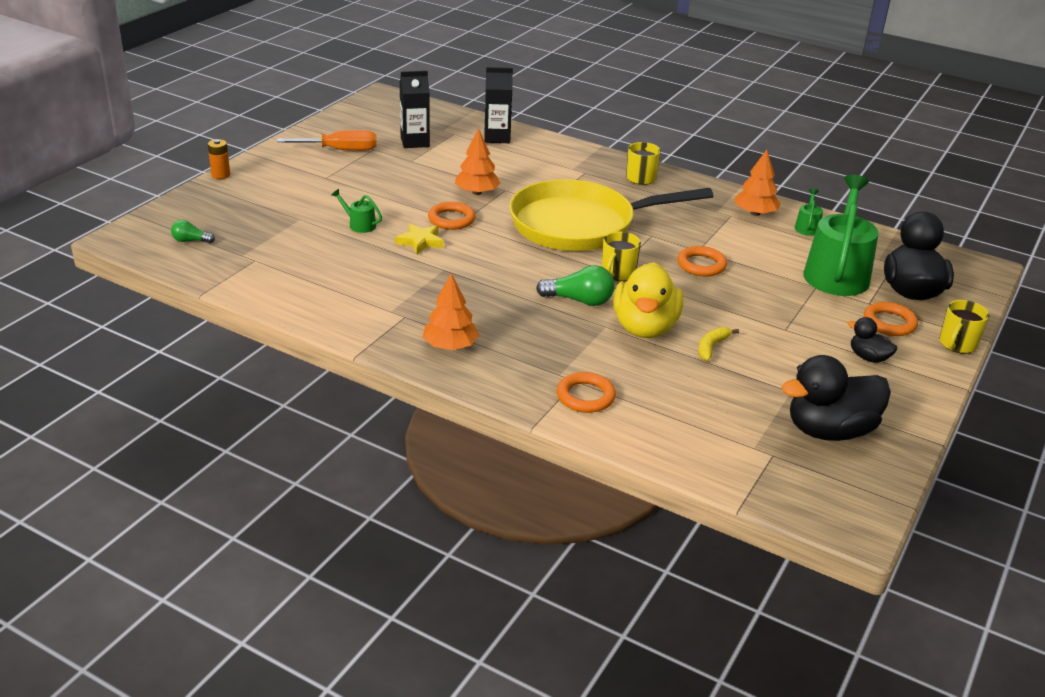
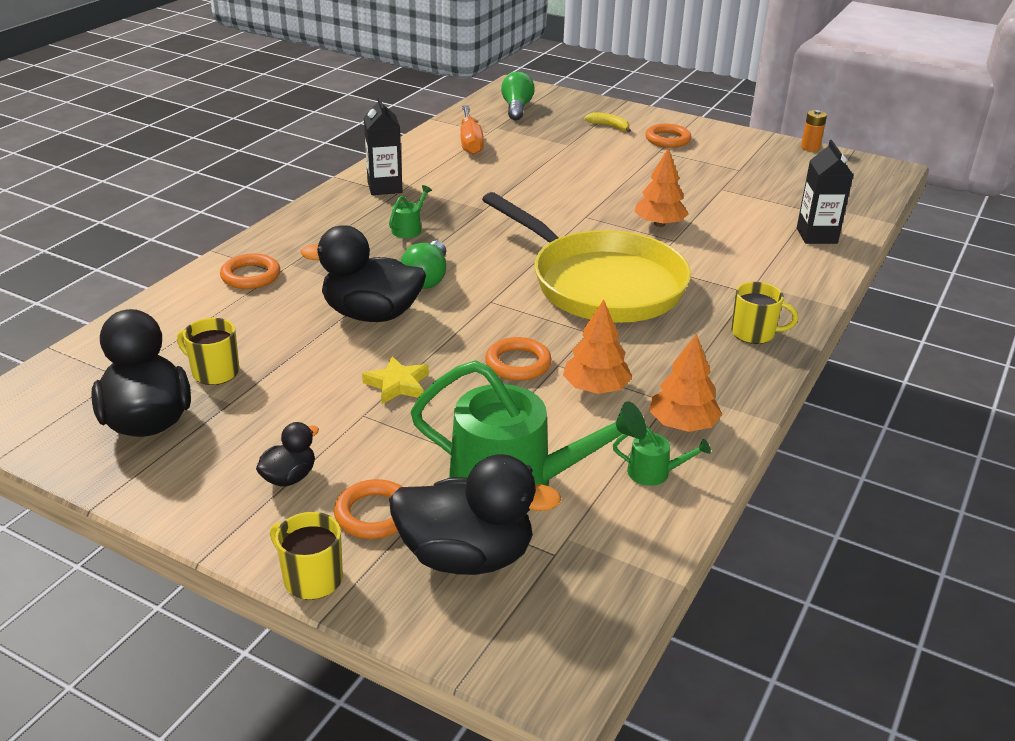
camera: 90 degrees right, 0 degrees up
green light bulb [171,220,215,243] -> green light bulb [501,72,534,121], size x1.72
orange battery [208,139,230,179] -> orange battery moved to [801,110,827,152]
orange screwdriver [277,130,376,151] -> orange screwdriver moved to [461,105,484,155]
green watering can [332,189,382,233] -> green watering can moved to [389,185,432,238]
yellow star [395,224,444,254] -> yellow star moved to [362,356,429,404]
black carton [400,71,430,148] -> black carton moved to [364,96,403,195]
orange tree [423,273,480,350] -> orange tree moved to [563,299,632,394]
orange ring [428,202,476,230] -> orange ring moved to [645,124,692,148]
yellow pan [509,179,713,251] -> yellow pan turned 150 degrees clockwise [482,192,691,323]
yellow mug [602,232,641,281] -> yellow mug moved to [177,318,239,385]
yellow duck [613,262,683,338] -> black duck [301,225,426,322]
yellow banana [698,327,739,361] -> yellow banana moved to [584,112,631,132]

